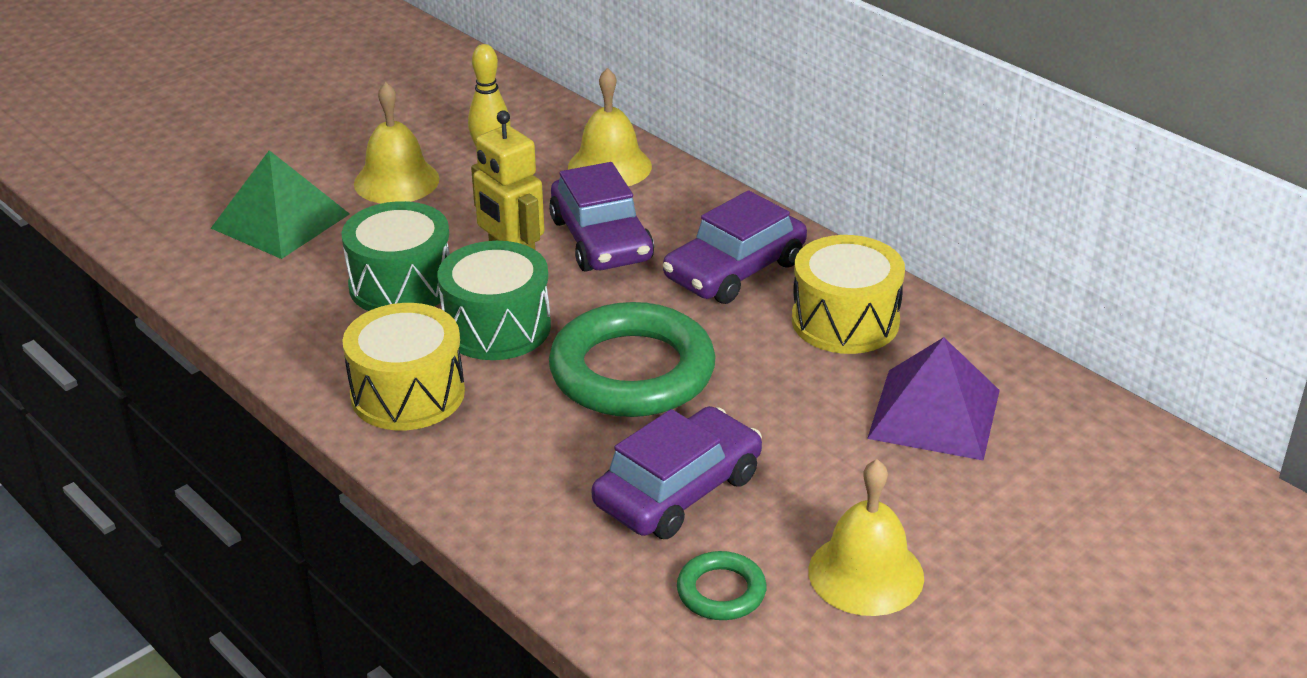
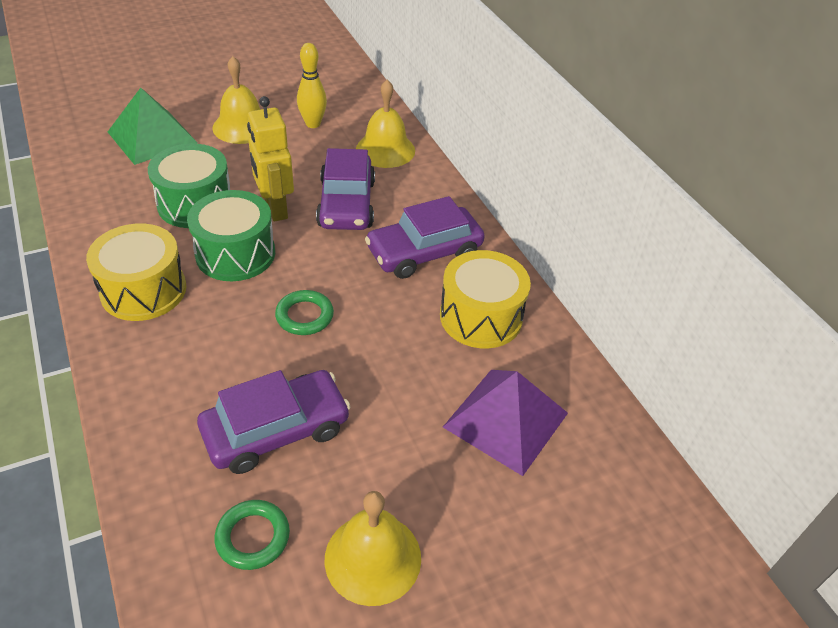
camera: 15 degrees right, 10 degrees up
green ring [549,302,716,417] -> green ring [275,290,334,335], size x0.46

